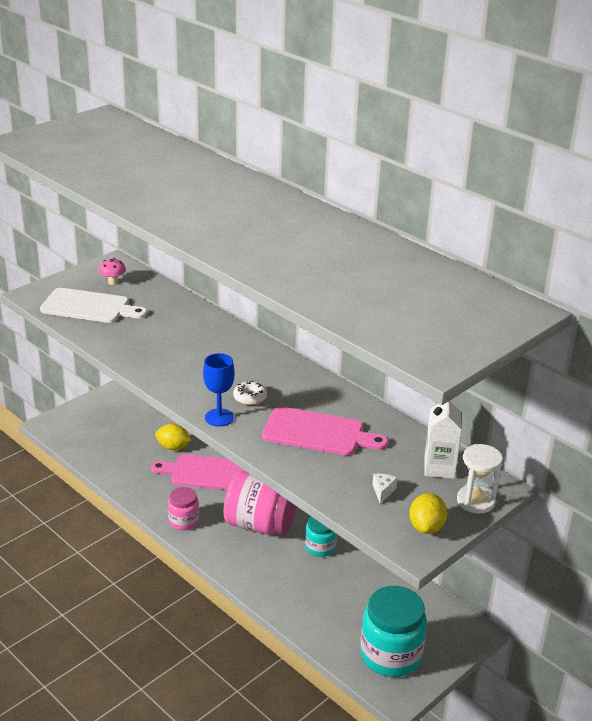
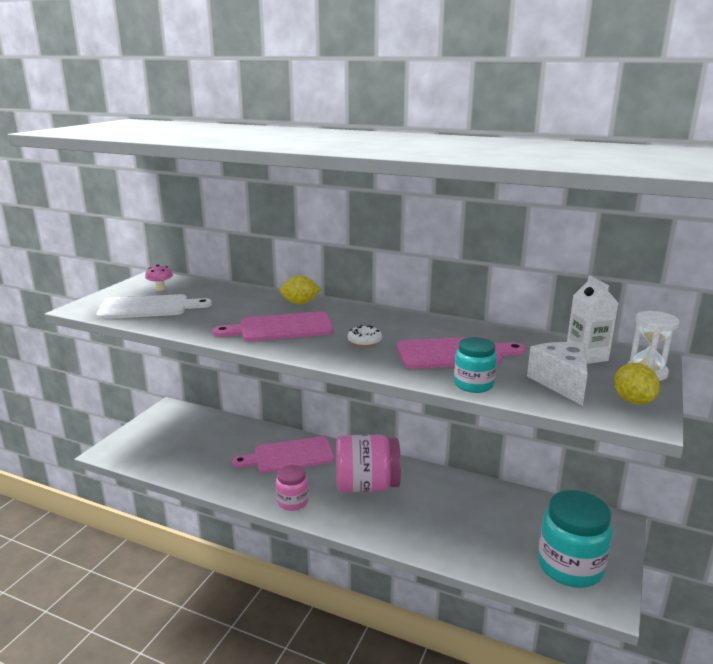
camera: 20 degrees left, 10 degrees down
yellow lemon [155,424,192,450] -> yellow lemon moved to [279,276,321,305]
blue goblet [203,353,235,427] -> none
turquoise jar [305,516,337,557] -> turquoise jar moved to [454,337,497,393]
white cheese [372,474,398,504] -> white cheese [527,342,588,406], size x2.24
none -> pink cutting board [213,311,334,341]

